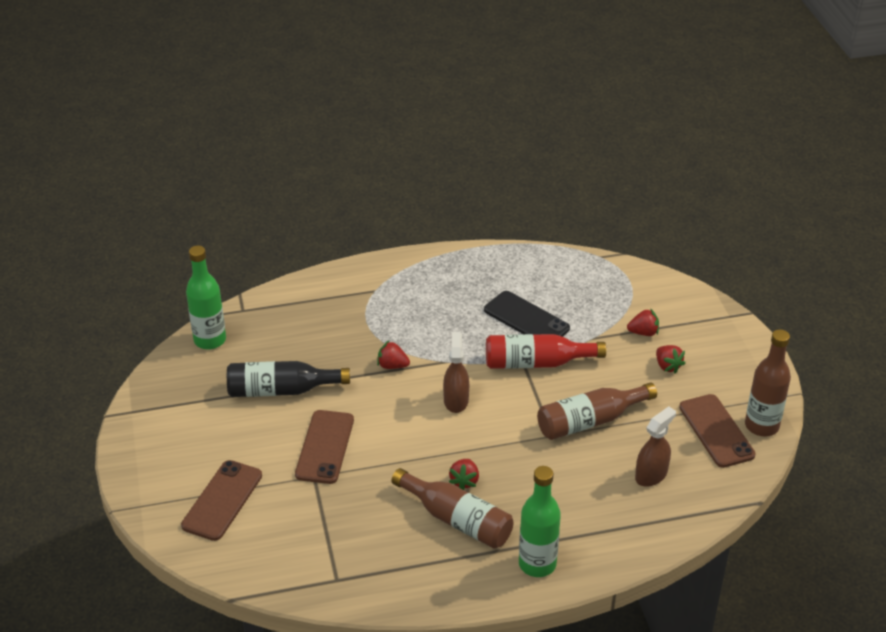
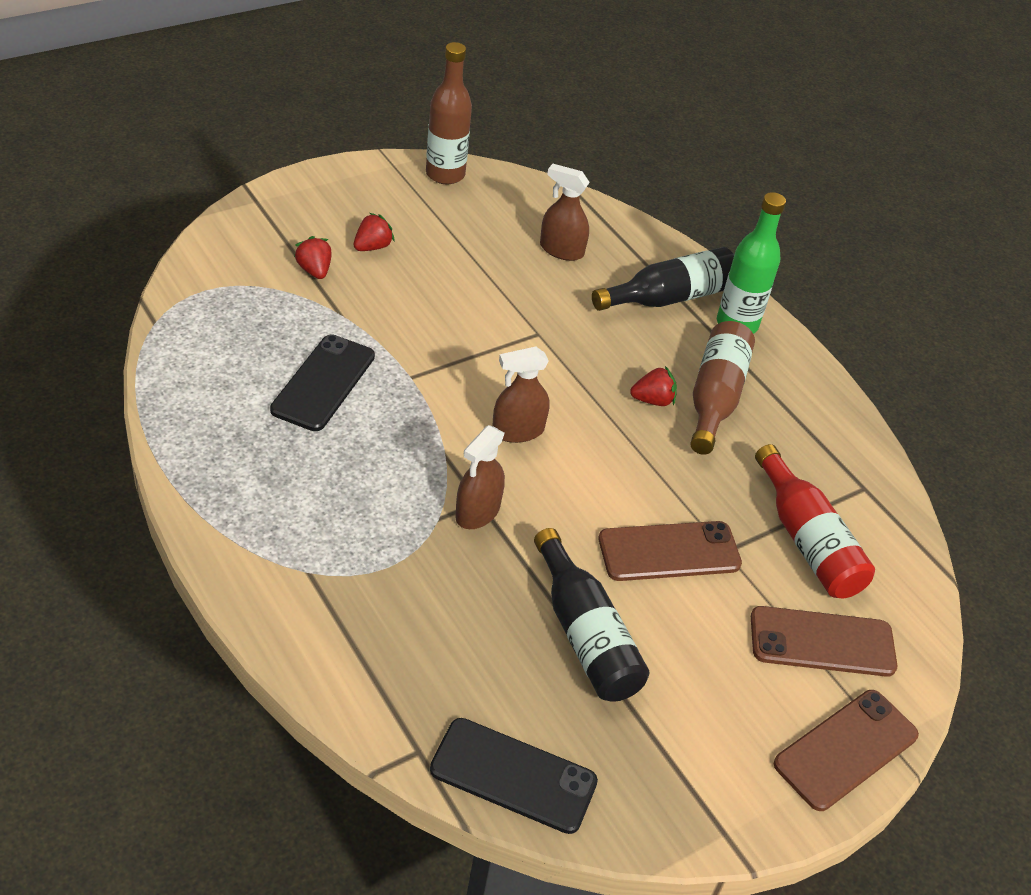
camera: 115 degrees left, 5 degrees up
green bottle [186,246,226,349] -> black phone [430,718,598,834]
red strawberry [377,341,410,369] -> brown spray bottle [455,425,505,529]
red bottle [486,334,606,369] -> red bottle moved to [755,444,875,599]
brown bottle [537,383,657,440] -> none
brown phone [679,394,756,468] -> brown phone moved to [773,690,919,811]
none -> black bottle [592,247,734,311]

